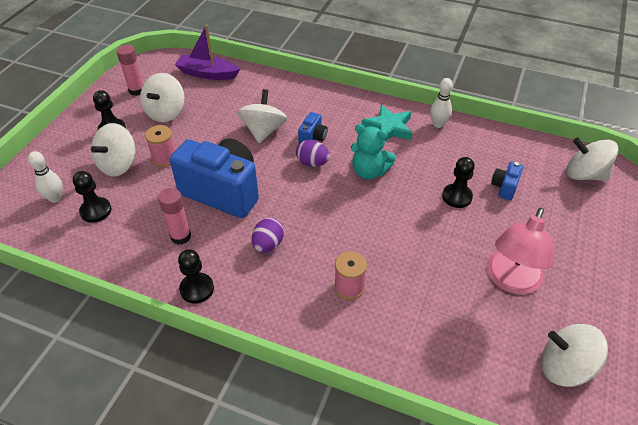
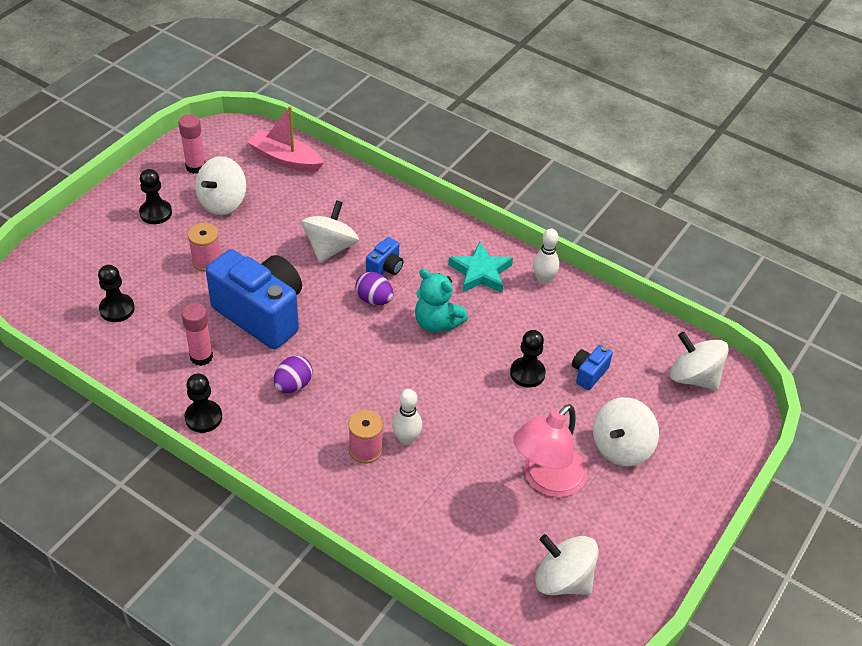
camera: 10 degrees right, 0 degrees up
white bowling pin [28,151,62,203] -> white bowling pin moved to [392,389,422,445]
white spinning top [91,123,135,176] -> white spinning top moved to [593,397,659,467]
purple boat [175,24,240,80] -> pink boat [247,106,324,172]

